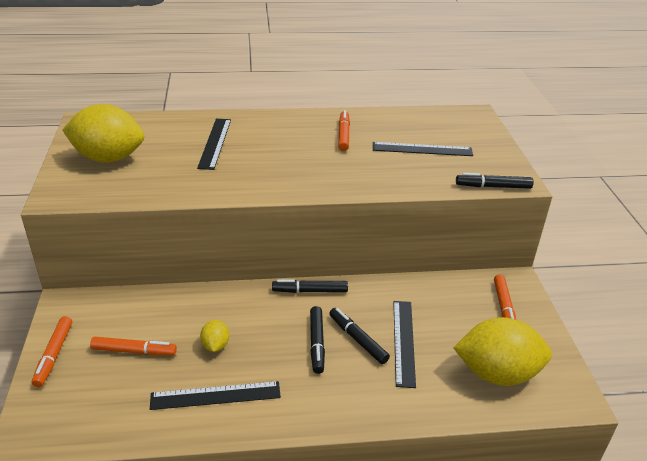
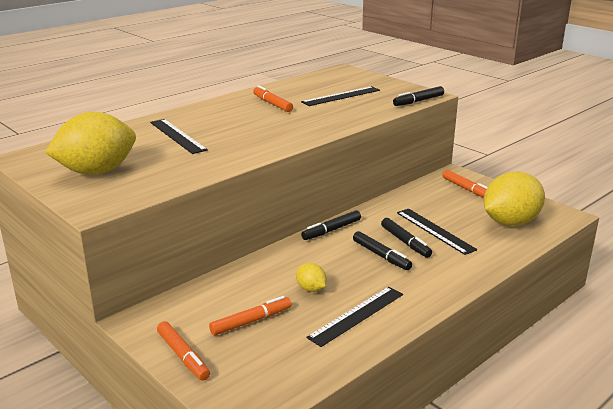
camera: 35 degrees left, 10 degrees down
black marker [329,308,390,364] -> black marker turned 135 degrees counterclockwise [381,218,432,258]

